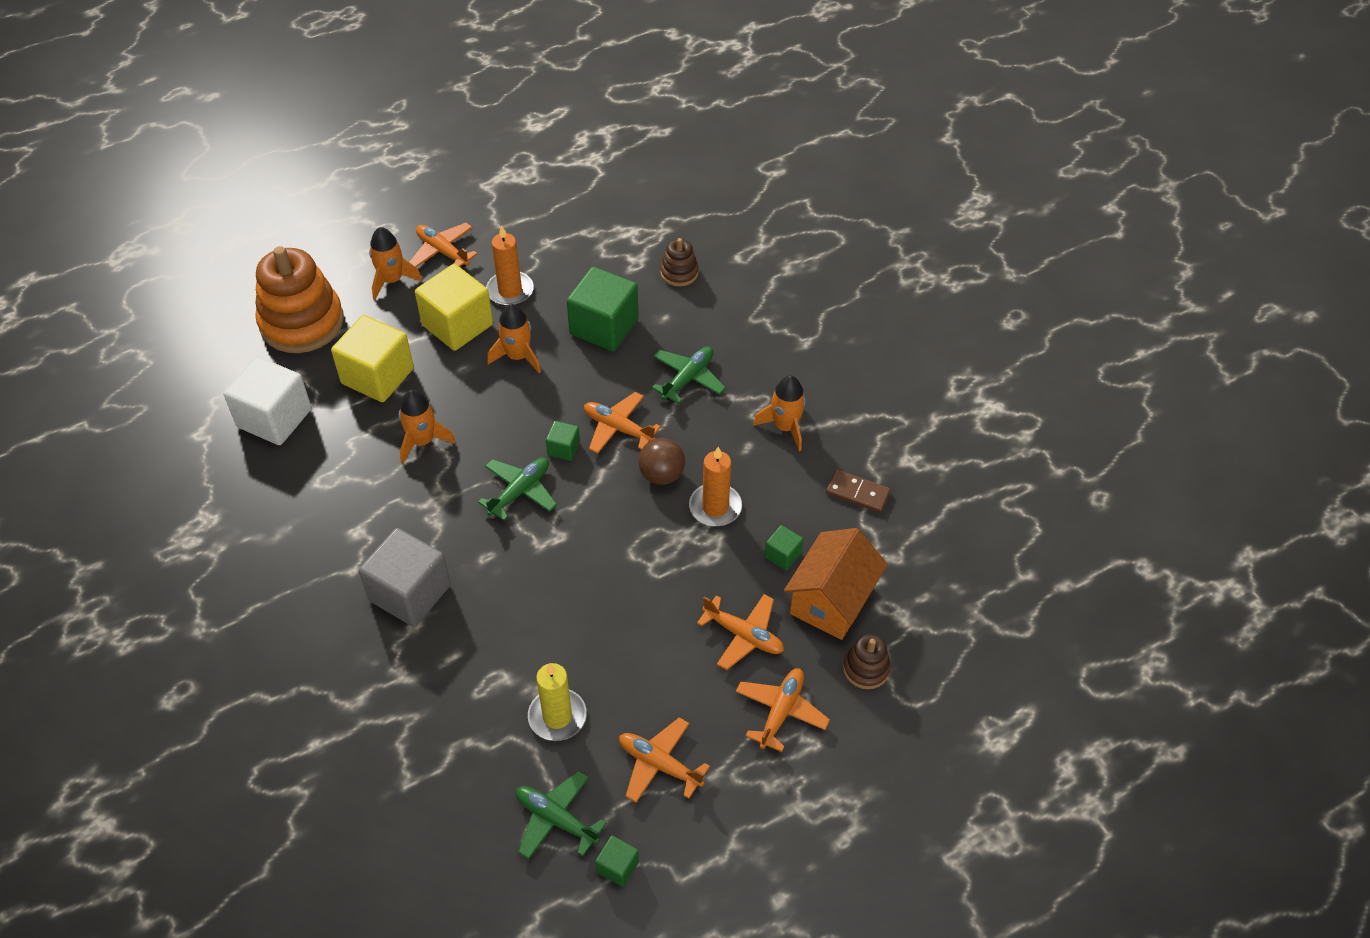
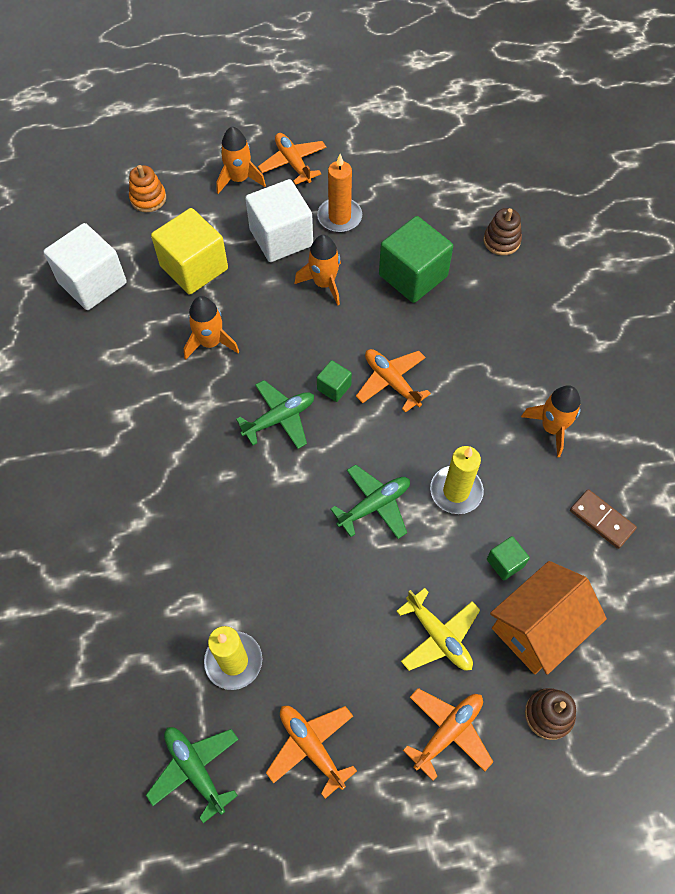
camera: 20 degrees right, 10 degrees up
orange stacking toy [255,246,344,353] -> orange stacking toy [129,165,166,212], size x0.47
grey cube [359,528,451,627] -> none
yellow cube [415,264,493,351] -> white cube [245,179,313,262]
green cube [595,835,639,887] -> none
brown ball [638,438,685,485] -> none
green plane [652,346,726,404] -> green plane moved to [331,464,410,539]
orange candle [689,447,742,526] -> yellow candle [430,446,484,514]
orange plane [697,594,784,670] -> yellow plane [396,588,480,671]

